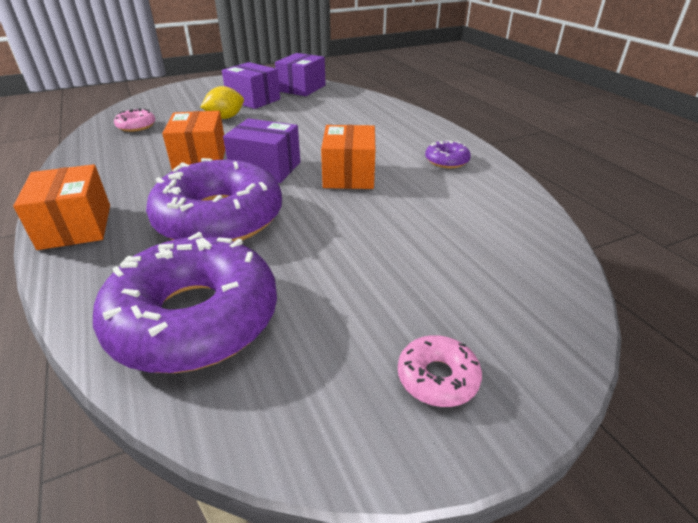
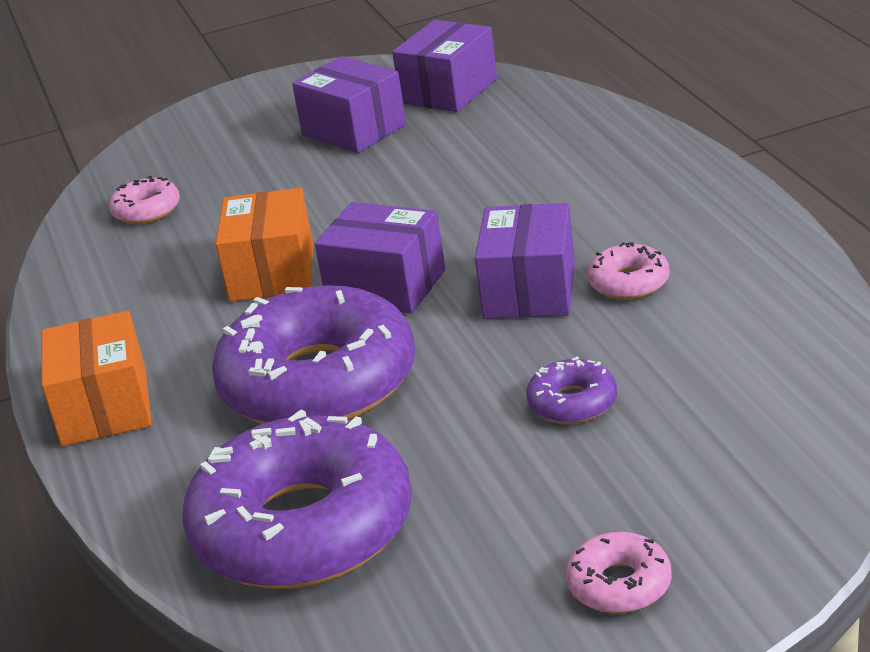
camera: 10 degrees right, 5 degrees down
yellow lemon [201,86,244,119] -> none
orange box [321,125,376,189] -> purple box [475,203,575,319]
purple donut [425,140,471,168] -> purple donut moved to [526,356,617,424]
none -> pink donut [587,242,670,300]

